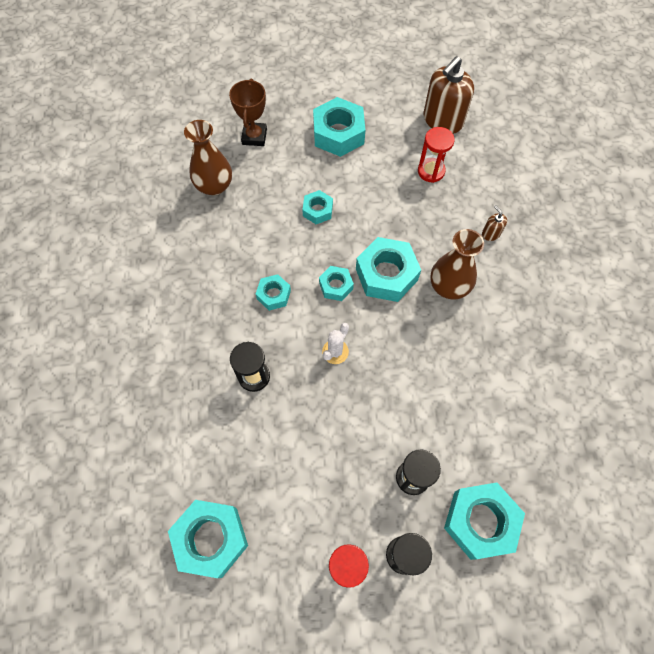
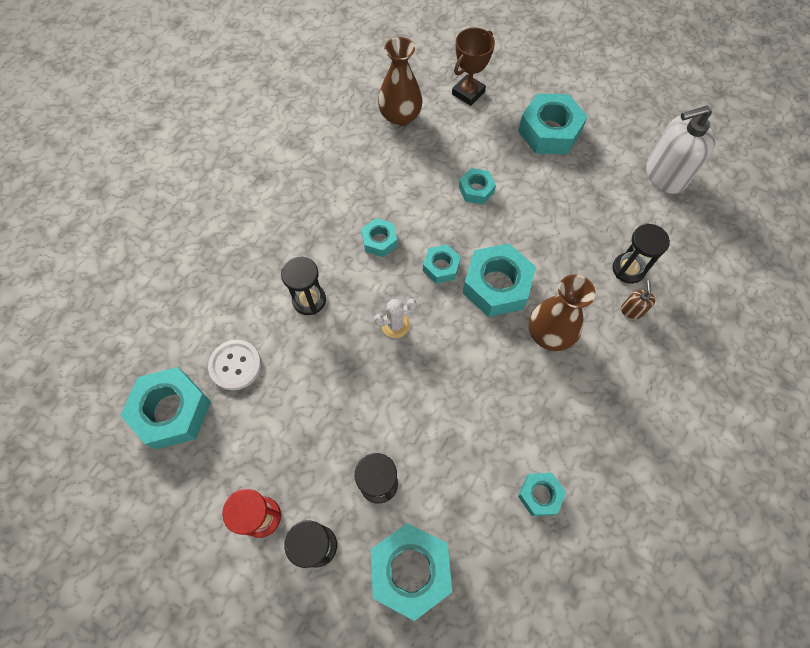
camera: 35 degrees right, 0 degrees up
red hourglass [418,127,455,183] -> none
brown soap dispenser [424,56,474,134] -> white soap dispenser [646,106,715,194]
none -> white button [208,340,261,390]
none -> turquoise nut [518,473,566,516]
none -> black hourglass [612,223,670,284]

